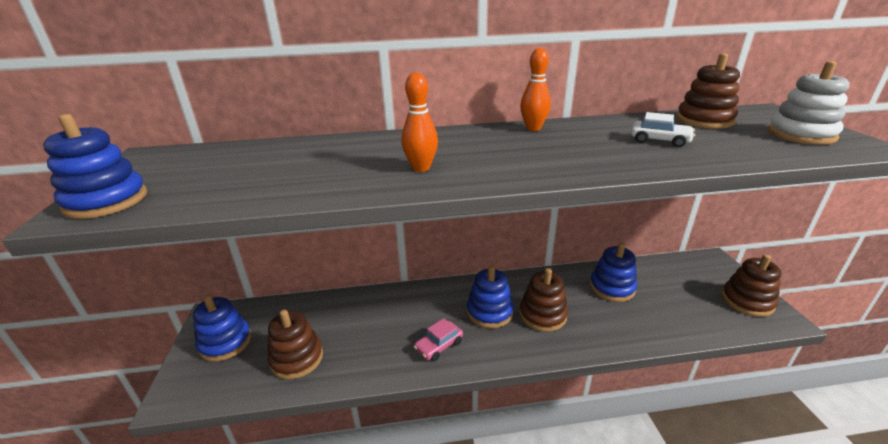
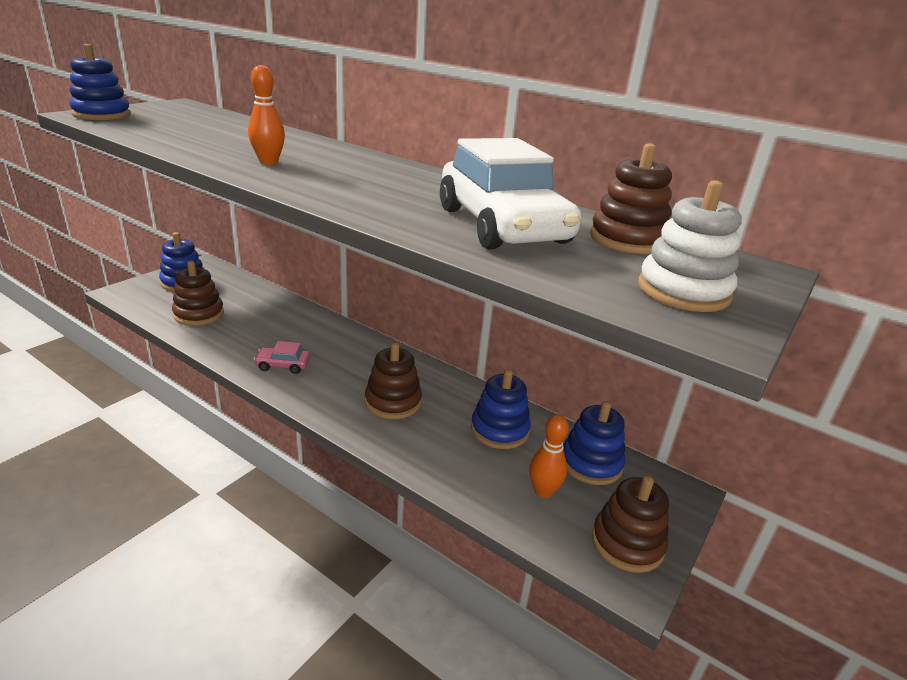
camera: 40 degrees right, 0 degrees up
blue stacking toy [467,266,514,329] -> blue stacking toy moved to [563,401,625,485]
orange bowling pin [520,48,551,131] -> orange bowling pin moved to [529,414,569,498]
white car [631,112,695,147] -> white car [440,138,581,250], size x2.30

